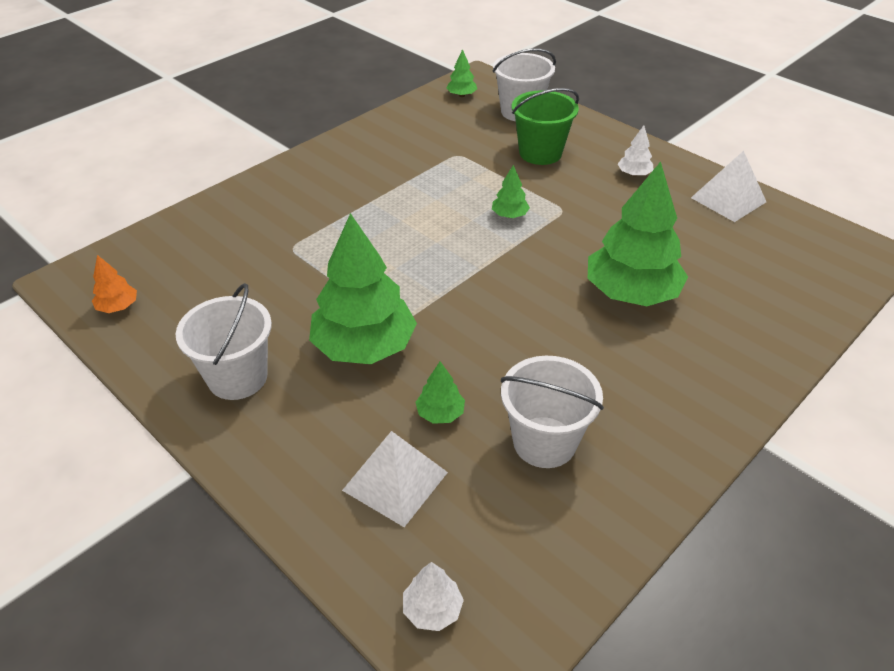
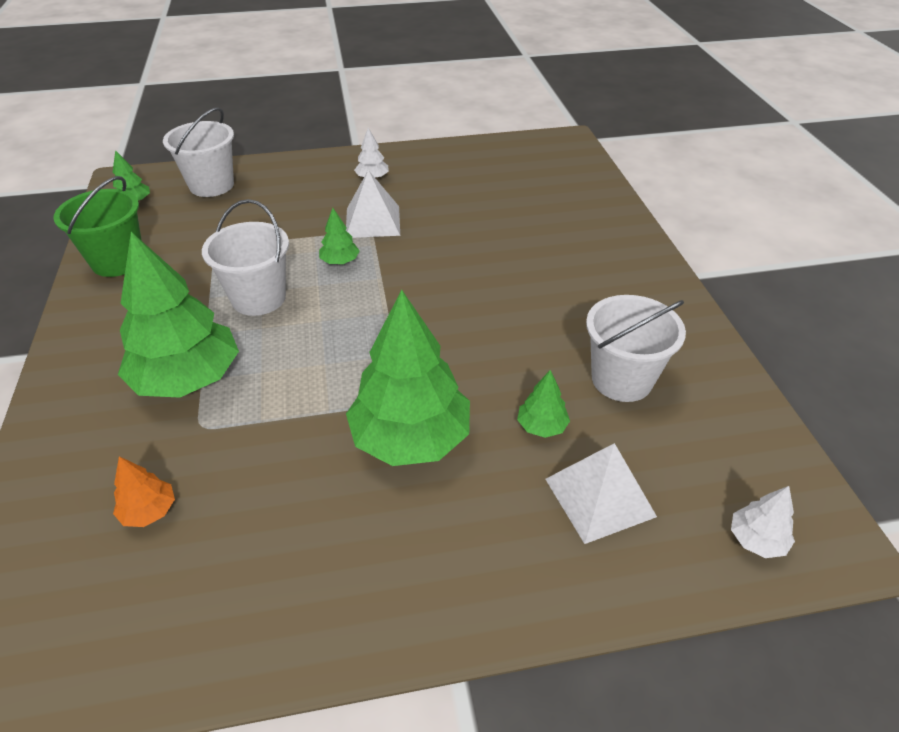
camera: 55 degrees left, 0 degrees up
orange tree [92,255,137,313] -> orange tree moved to [113,456,175,527]
white bucket [176,283,272,400] -> white bucket moved to [202,199,289,316]
green bucket [512,88,579,165] -> green bucket moved to [53,176,142,277]
green tree [588,162,688,306] -> green tree moved to [118,232,239,398]
white pyramid [691,151,766,222] -> white pyramid moved to [346,170,400,238]

